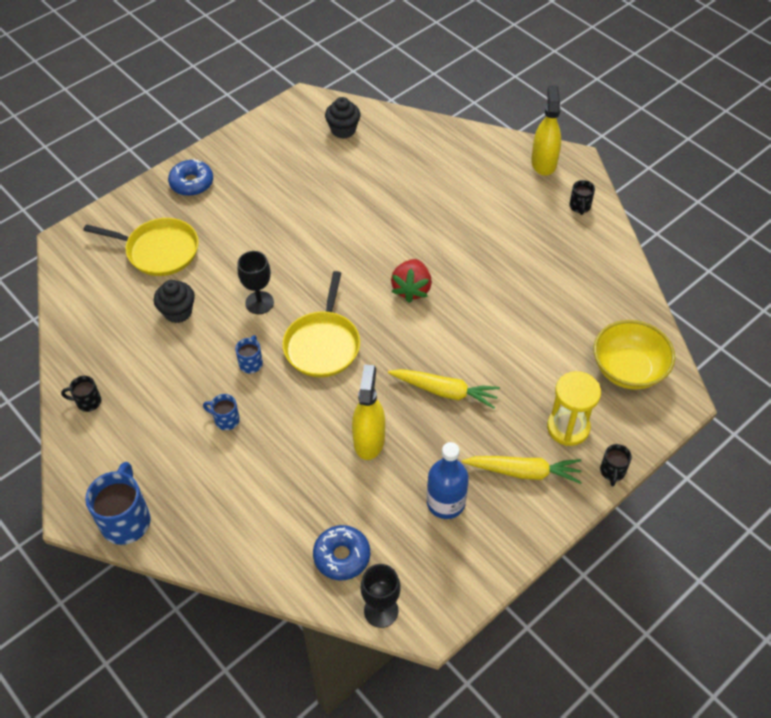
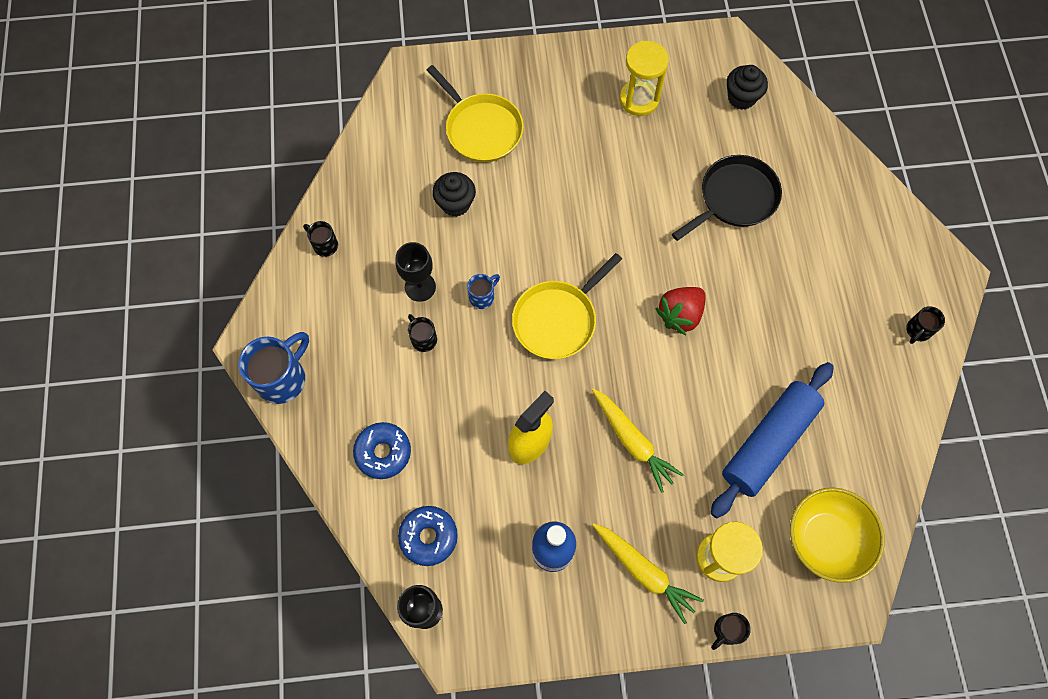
camera: 35 degrees right, 15 degrees up
blue donut [168,159,213,196] -> blue donut moved to [353,422,411,479]
blue mug [203,394,240,430] -> black mug [408,314,437,352]
black goblet [237,251,274,314] -> black goblet moved to [396,242,436,302]
yellow spray bottle [531,85,561,176] -> none
none -> yellow hourglass [619,41,669,116]
none -> black pan [672,155,782,241]
none -> blue rolling pin [711,362,834,518]

